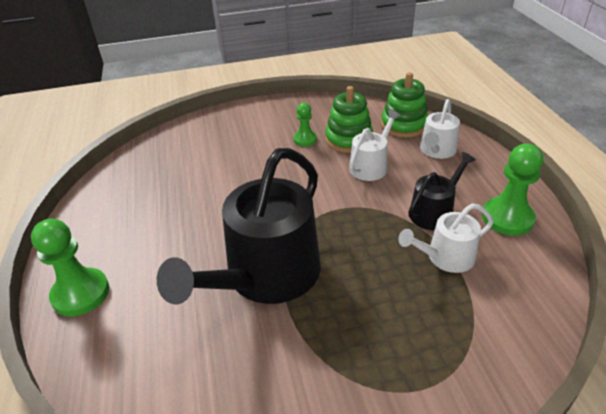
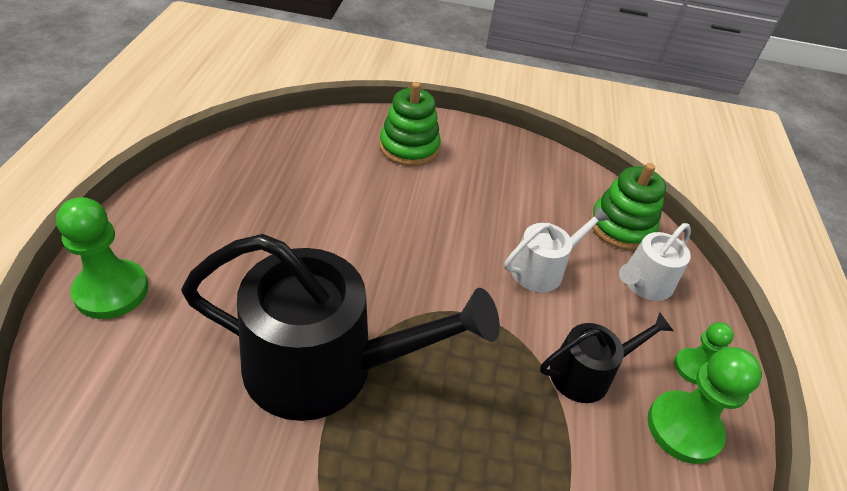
camera: 15 degrees right, 5 degrees up
black watering can [157,148,321,304] -> black watering can turned 135 degrees counterclockwise [181,234,500,421]
green pawn [294,103,317,146] -> green pawn moved to [674,322,734,384]
green stacking toy [325,86,373,153] -> green stacking toy moved to [379,82,441,166]
white watering can [398,203,494,273] -> none

